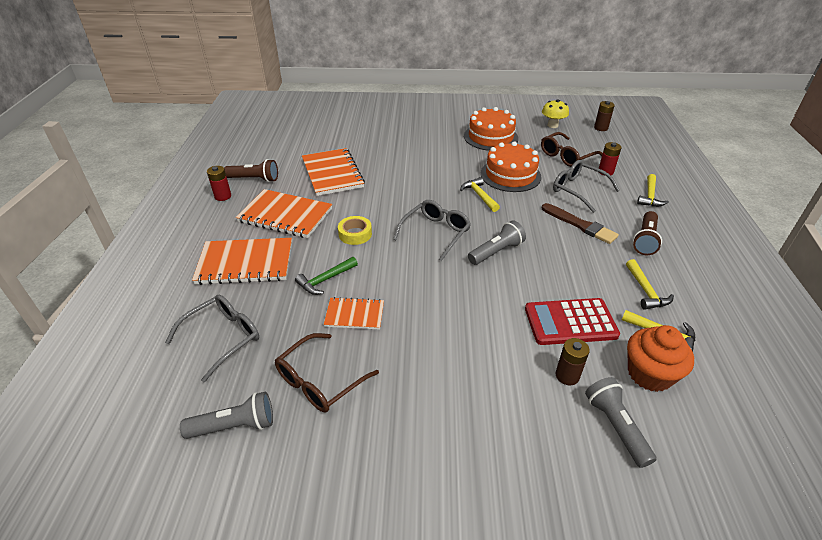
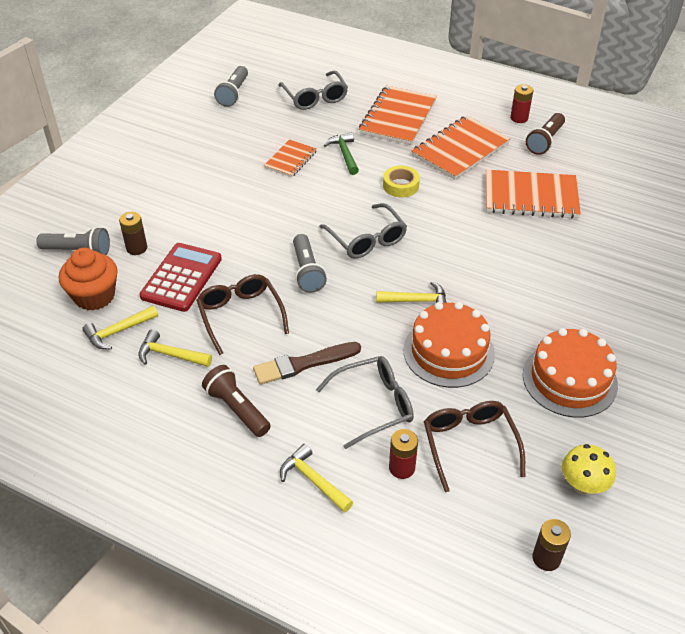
camera: 115 degrees right, 5 degrees up
brown glasses [275,333,379,413] -> brown glasses moved to [196,274,289,355]

